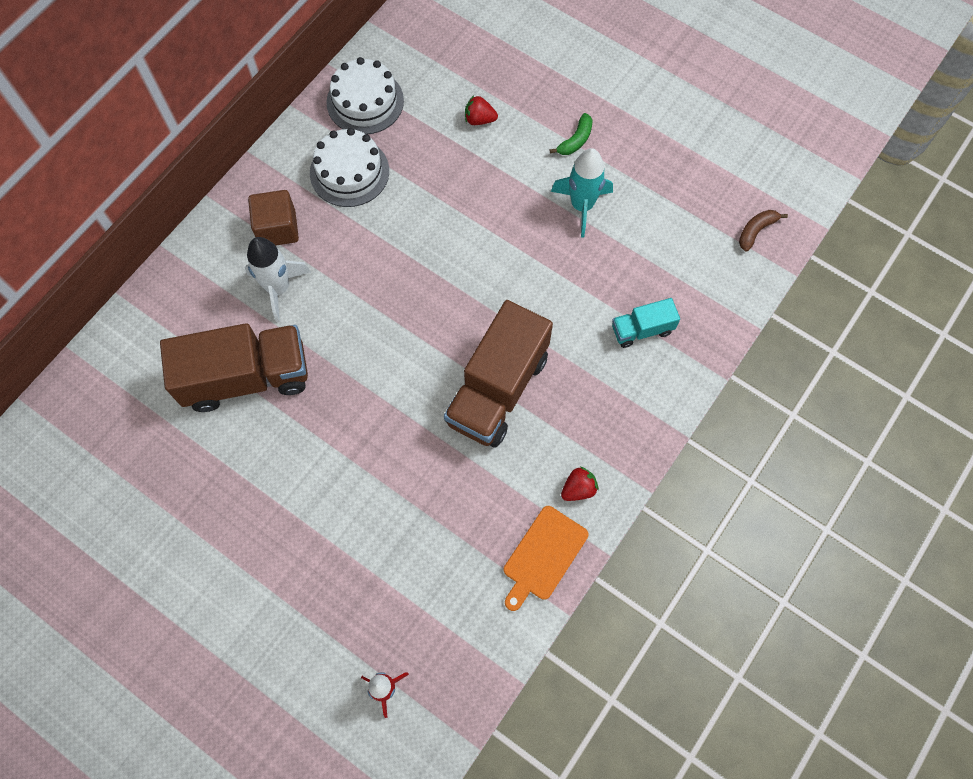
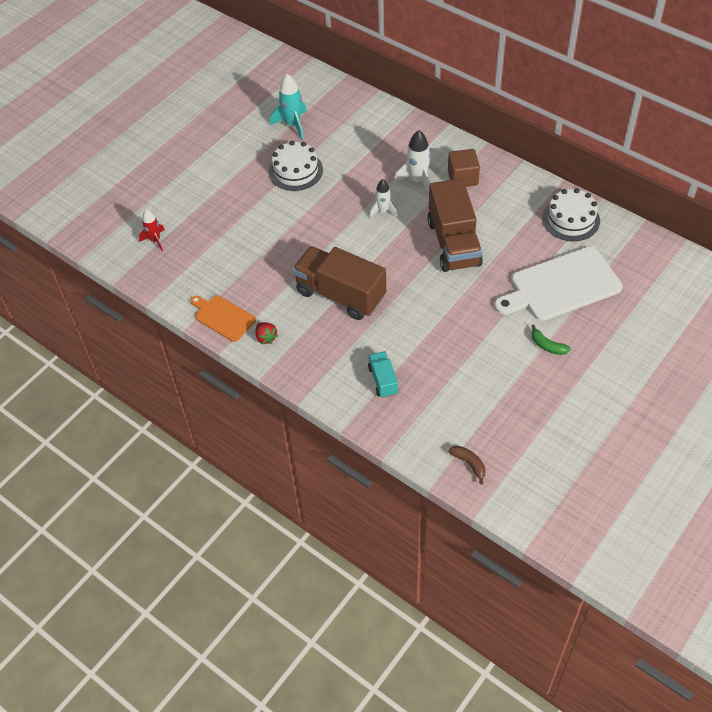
camera: 95 degrees right, 15 degrees down
brown truck [160,323,308,412] -> brown truck moved to [427,178,483,272]
white cake [310,128,389,207] -> white cake moved to [269,141,323,191]
red strawberry [465,95,498,125] -> white cutting board [494,246,623,321]
turquoise rocket [551,148,613,238] -> turquoise rocket moved to [270,74,307,139]
none -> white rocket [369,179,397,217]

